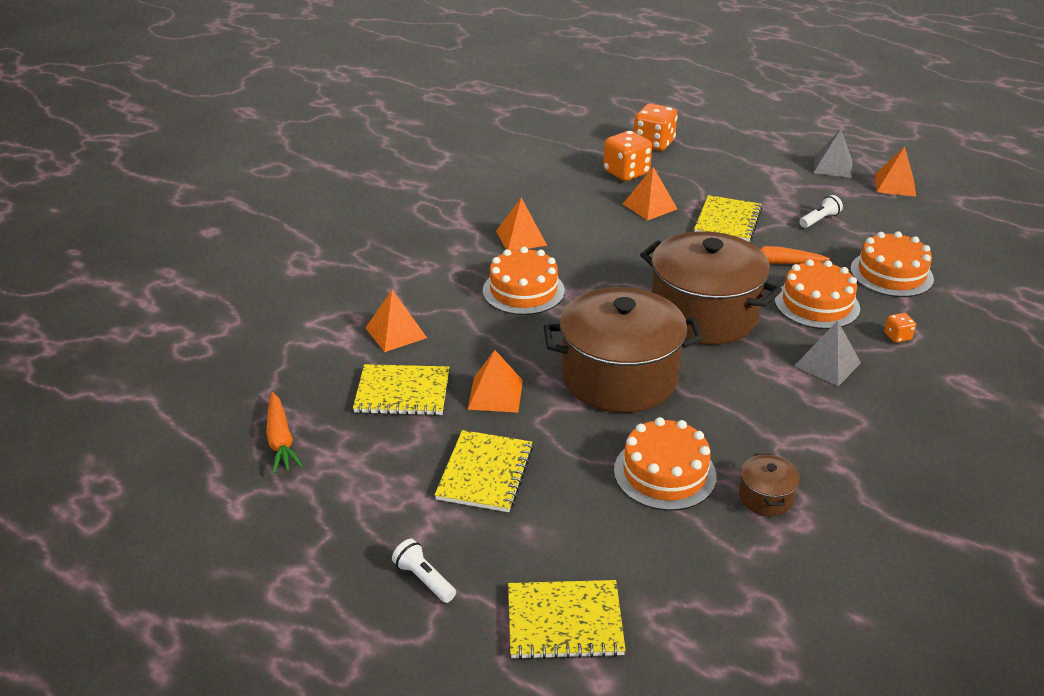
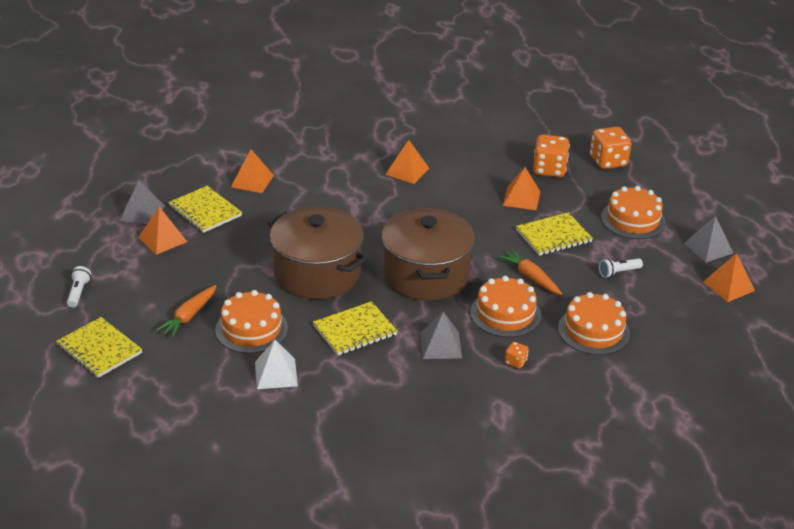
camera: 45 degrees right, 0 degrees up
orange carrot [266,392,303,474] -> orange carrot moved to [156,285,216,338]
yellow notebook [435,430,533,512] -> yellow notebook moved to [313,301,398,356]
orange pyramid [467,350,523,413] -> orange pyramid moved to [138,207,187,255]
orange cake [483,247,565,315] -> orange cake moved to [601,186,666,239]
brown pot [739,454,800,516] -> white pyramid [255,340,298,389]
white flashlight [800,195,843,228] -> white flashlight turned 150 degrees clockwise [599,258,643,278]
none -> grey pyramid [120,181,165,224]

